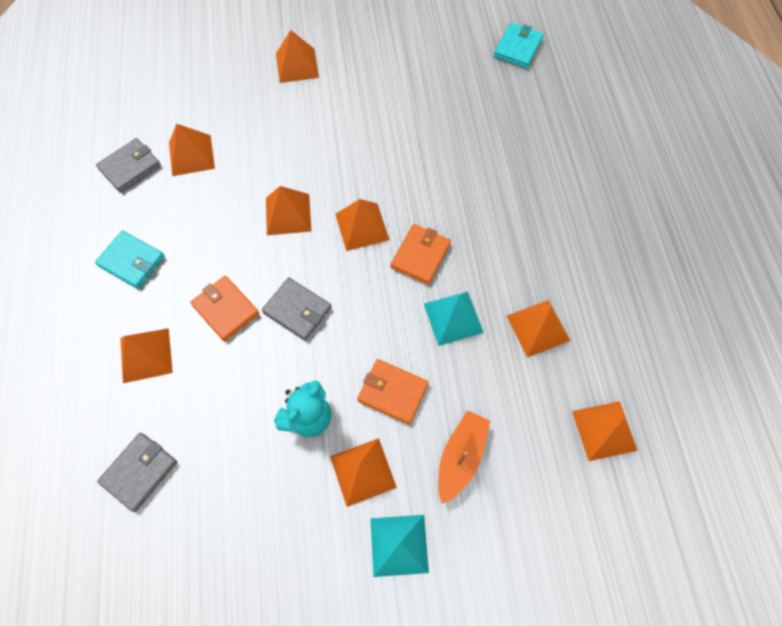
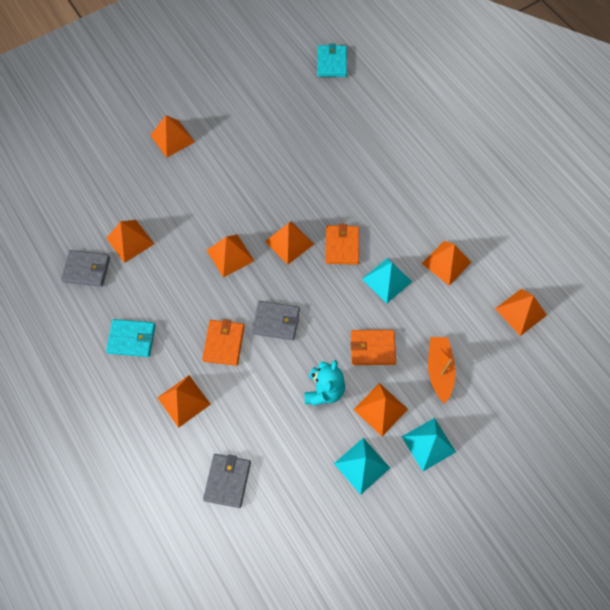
camera: 25 degrees left, 0 degrees up
grey wallet [96,138,161,193] -> grey wallet turned 75 degrees clockwise [61,250,110,287]
orange wallet [190,276,259,342] -> orange wallet turned 75 degrees clockwise [202,319,245,366]
none -> turquoise pyramid [334,438,390,495]

